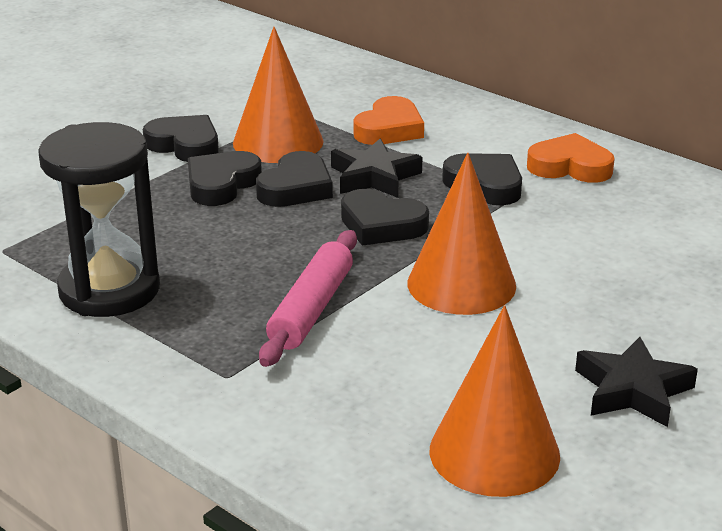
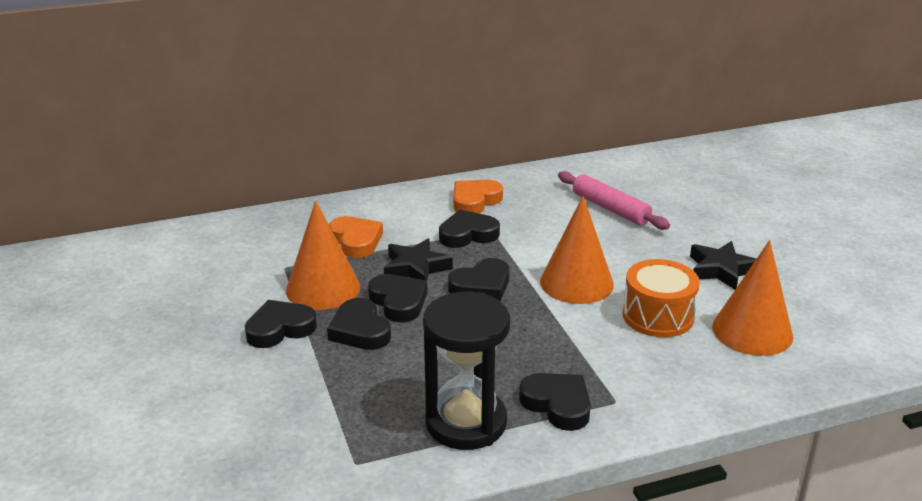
camera: 60 degrees left, 0 degrees up
pink rolling pin [259,230,357,367] -> pink rolling pin moved to [558,171,670,230]
none -> black heart [519,373,591,431]
none -> orange drum [623,259,700,337]

